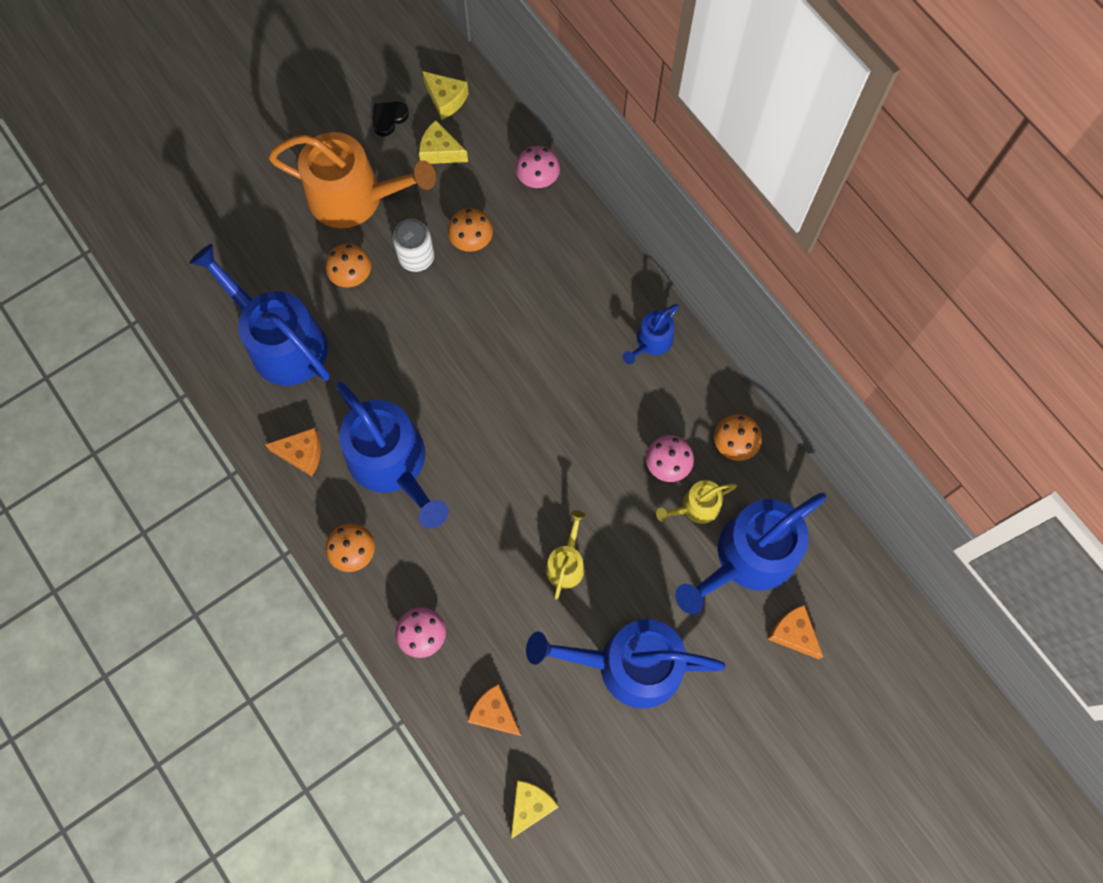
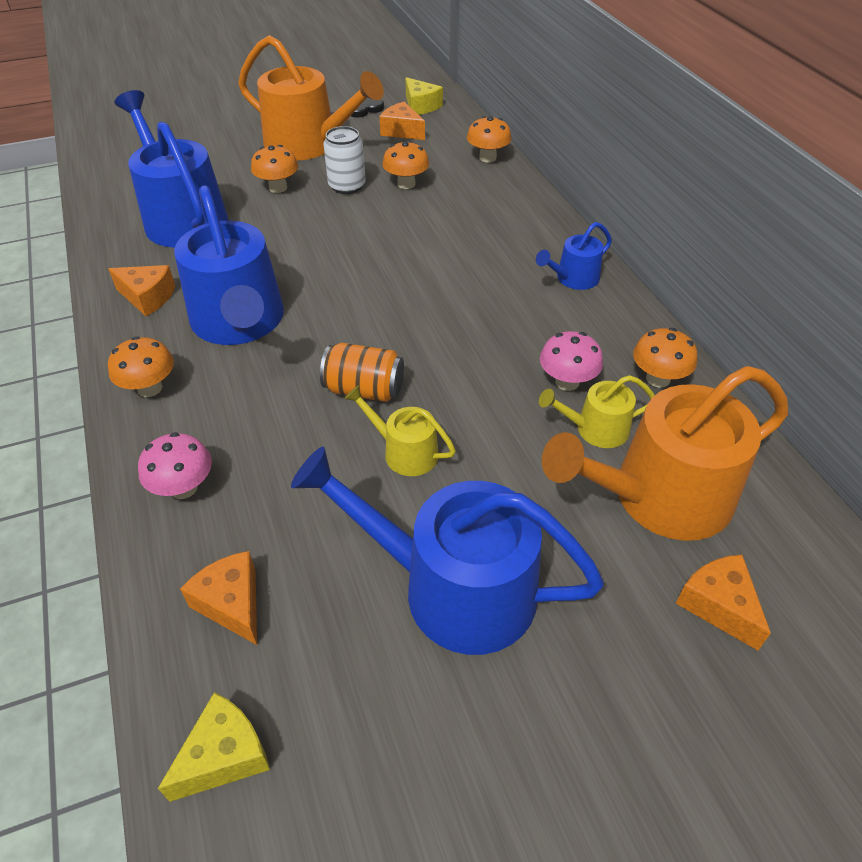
camera: 15 degrees right, 25 degrees down
yellow cheese [419,120,468,164] -> orange cheese [379,102,425,140]
pink mushroom [516,146,560,188] -> orange mushroom [467,116,512,162]
yellow watering can [546,510,586,600] -> yellow watering can turned 90 degrees counterclockwise [344,385,456,476]
blue watering can [675,492,827,614] -> orange watering can [542,366,788,541]
none -> orange can [320,343,404,402]

